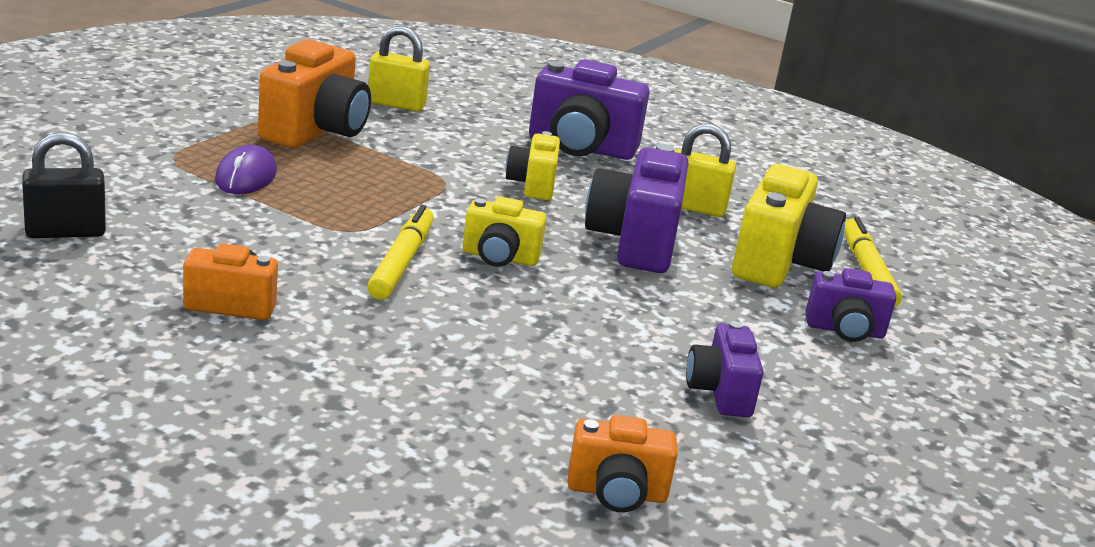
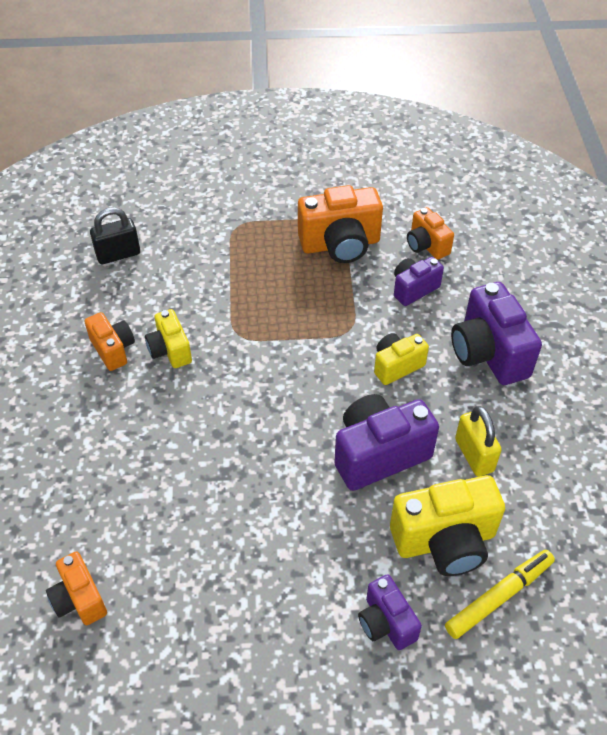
camera: 60 degrees right, 25 degrees up
black padlock [22,132,106,238] -> black padlock turned 60 degrees counterclockwise [90,207,140,264]
purple mouse [215,145,277,194] -> none
yellow marker [367,205,434,300] -> none
yellow padlock [368,26,430,112] -> orange camera [407,207,454,260]
yellow camera [462,196,547,267] -> yellow camera moved to [145,309,192,368]
purple camera [686,321,764,417] -> purple camera moved to [394,257,444,306]

